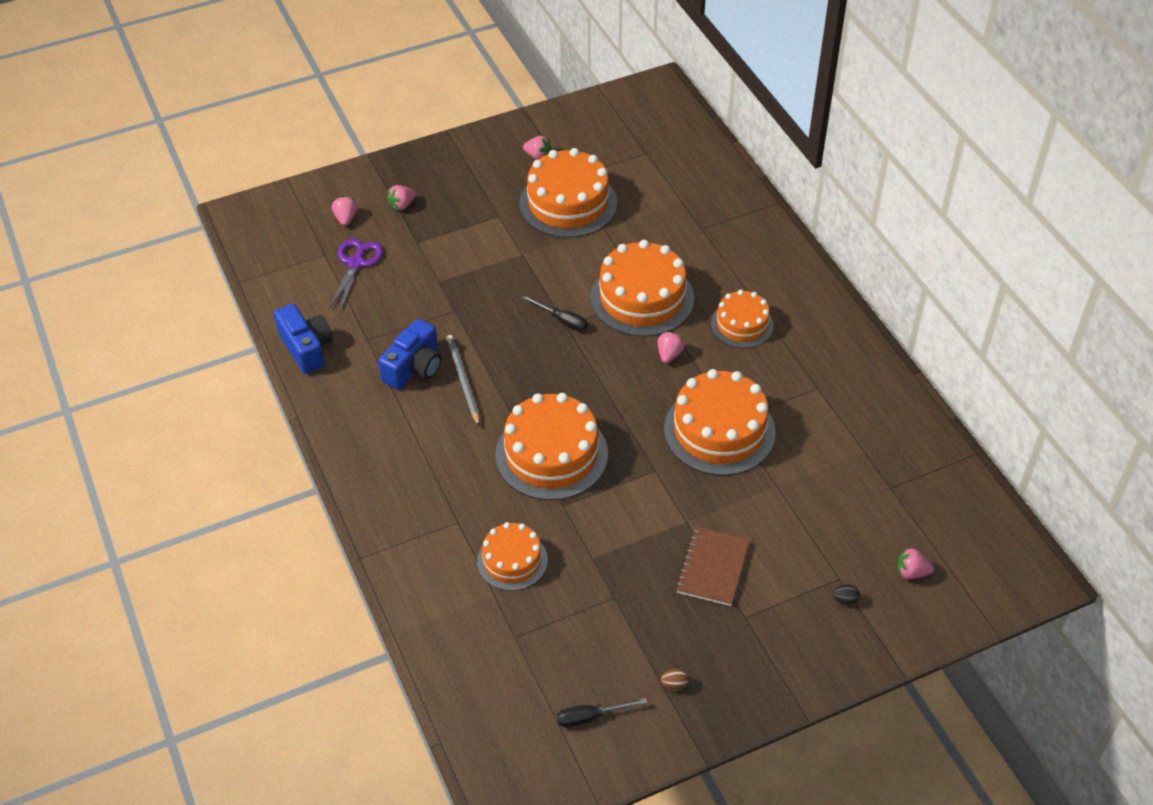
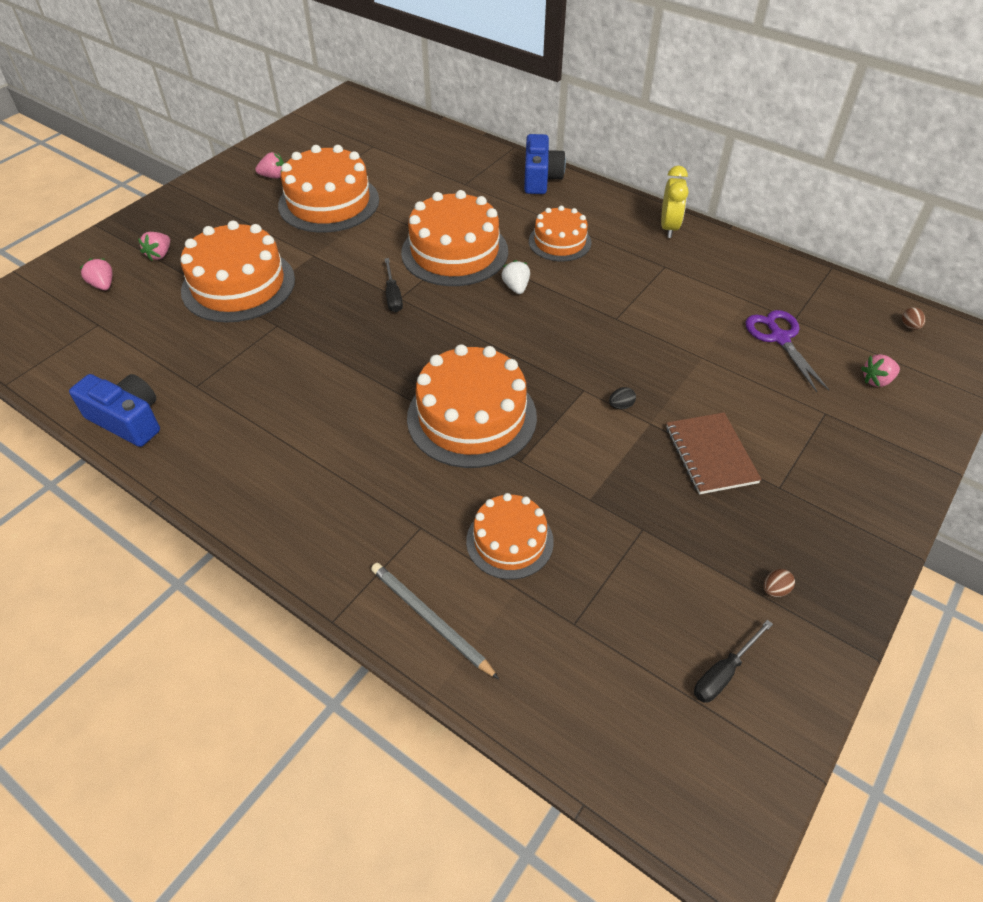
camera: 30 degrees left, 0 degrees up
purple scissors [329,239,384,312] -> purple scissors moved to [745,310,829,392]
blue camera [379,319,441,389] -> blue camera moved to [524,134,566,194]
grey pencil [446,335,480,427] -> grey pencil moved to [371,563,499,679]
black screwdriver [522,296,587,331] -> black screwdriver turned 75 degrees clockwise [384,258,403,312]
pink strawberry [658,332,685,363] -> white strawberry [501,260,530,294]
orange cake [664,369,776,476] -> orange cake moved to [181,221,295,323]
black egg [832,584,860,605] -> black egg moved to [609,387,636,409]
none -> yellow clock [661,166,689,238]
none -> brown egg [902,307,925,330]

